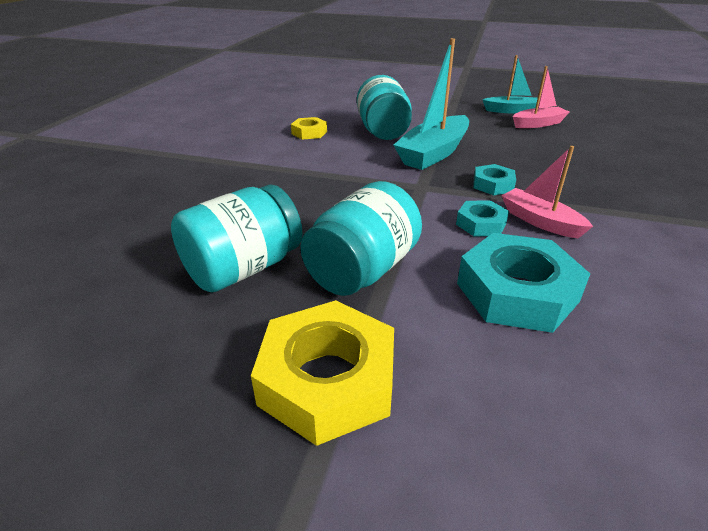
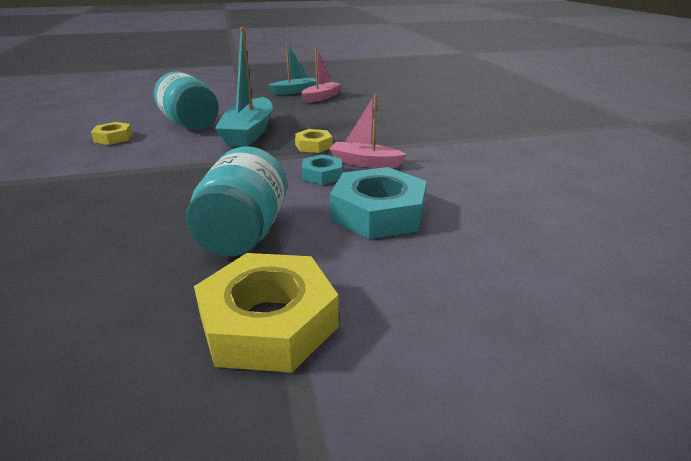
camera: 30 degrees left, 5 degrees down
turquoise jar [171,184,303,293] -> none
turquoise nut [474,164,516,195] -> yellow nut [295,129,333,153]

